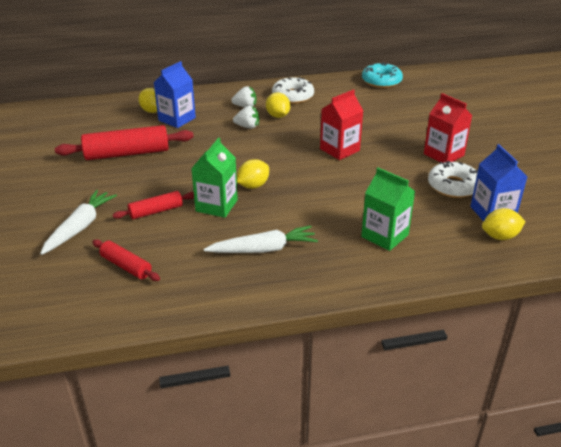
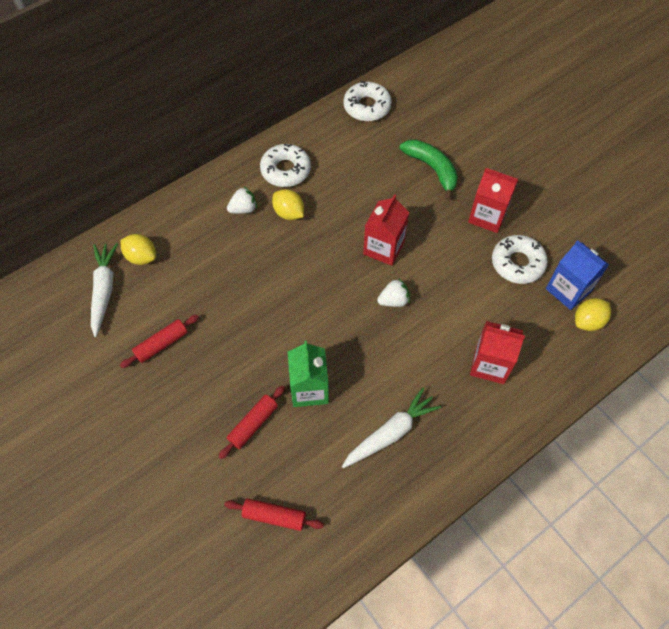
camera: 25 degrees left, 25 degrees up
white carrot [40,190,117,255] -> white carrot moved to [91,243,118,337]
red rolling pin [55,125,194,160] -> red rolling pin [120,315,199,368], size x0.56
blue carton [153,61,196,128] -> none
white strawberry [233,106,259,128] -> white strawberry moved to [377,278,410,307]
yellow lemon [237,159,269,189] -> none
green carton [361,168,415,251] -> red carton [470,321,525,384]
turquoise donut [362,62,403,88] -> white donut [343,81,392,121]
none -> green banana [400,139,458,200]

